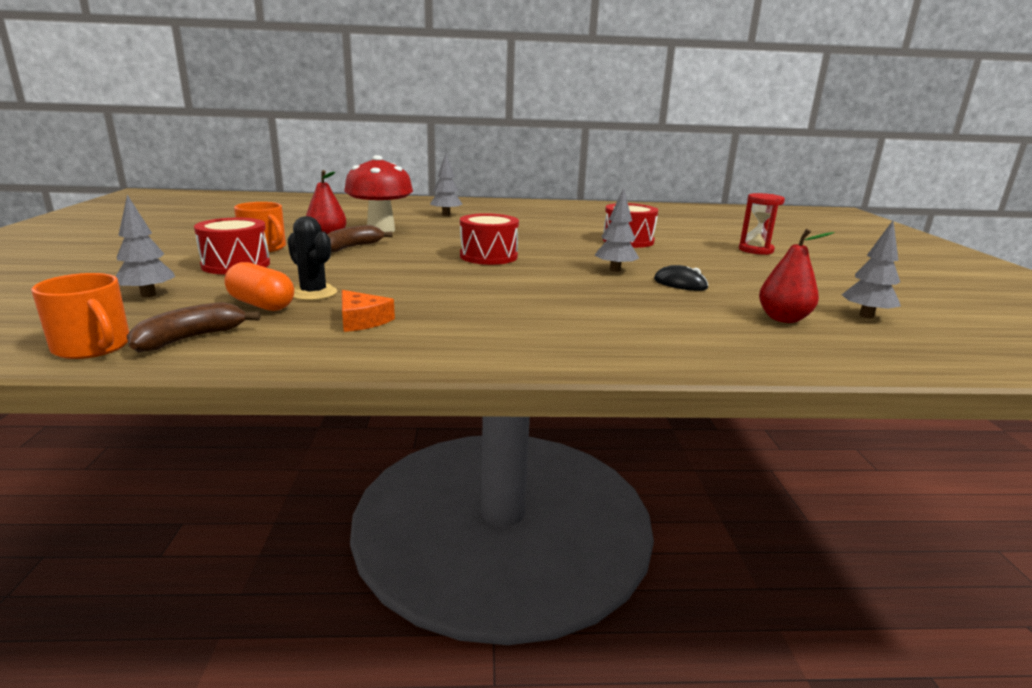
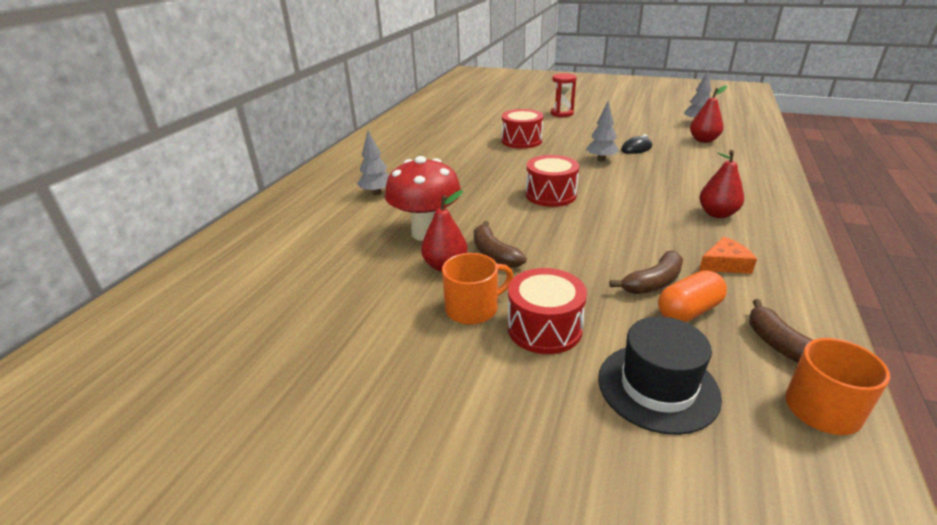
camera: 65 degrees left, 10 degrees up
grey tree [115,195,175,297] -> black hat [598,316,722,435]
black cactus [288,216,337,300] -> brown banana [609,250,683,294]
none -> red pear [699,150,744,218]

